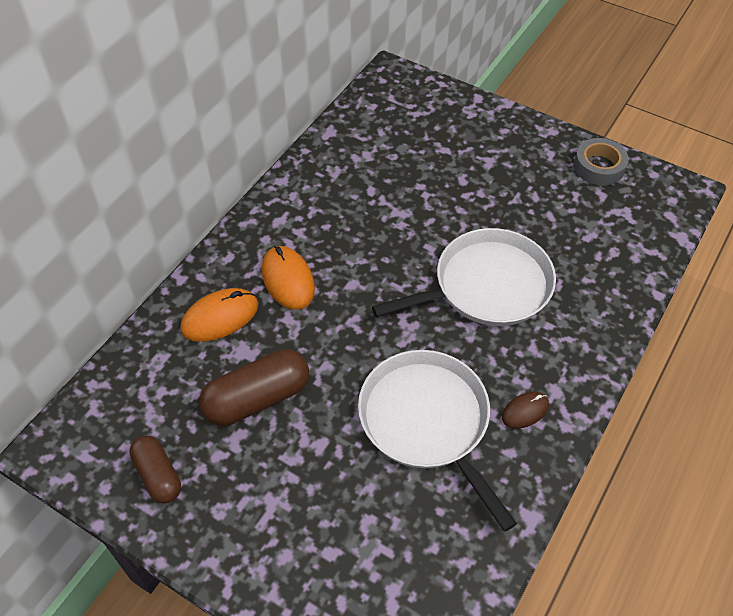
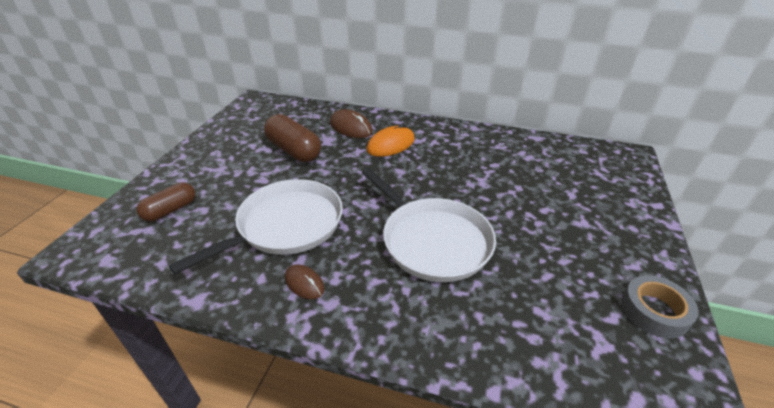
camera: 75 degrees right, 15 degrees down
brown capsule [129,435,181,504] -> brown capsule moved to [137,182,196,221]
orange mouse [180,288,258,342] -> brown mouse [330,109,373,138]

